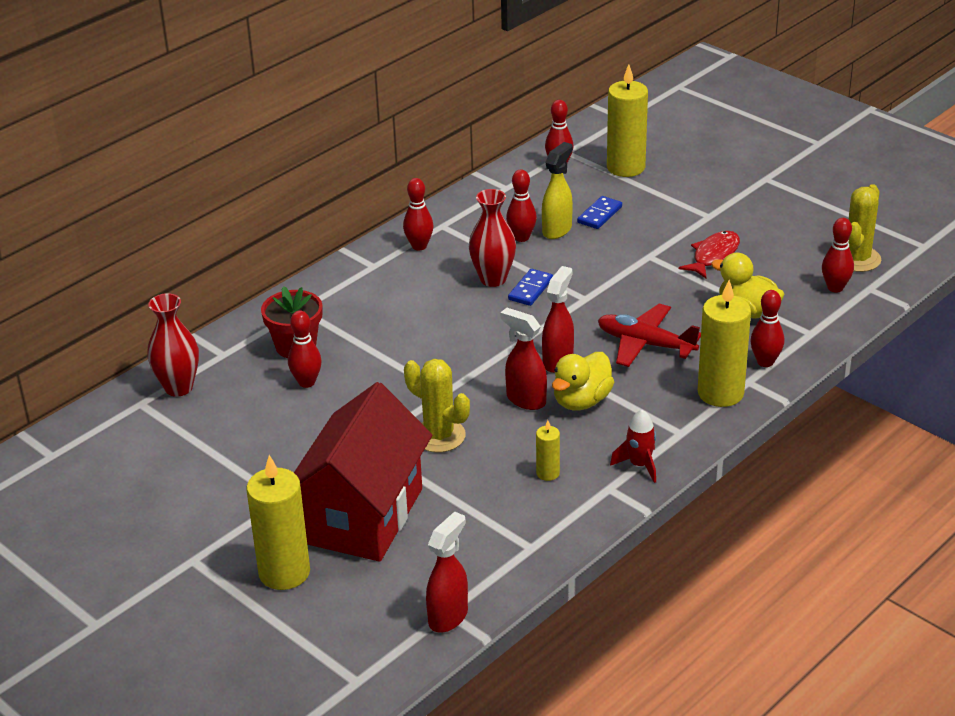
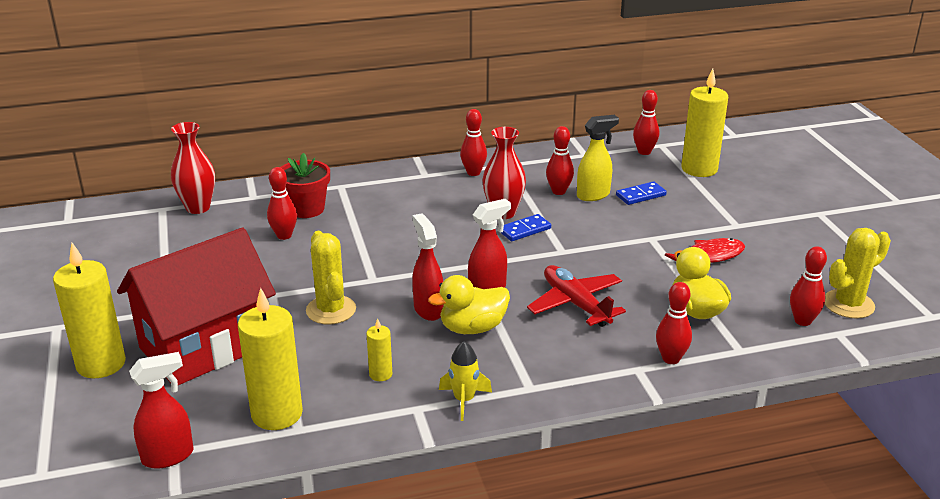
camera: 30 degrees right, 5 degrees down
red rocket [610,410,656,483] -> yellow rocket [439,341,492,421]
yellow candle [698,280,751,407] -> yellow candle moved to [238,288,303,430]

